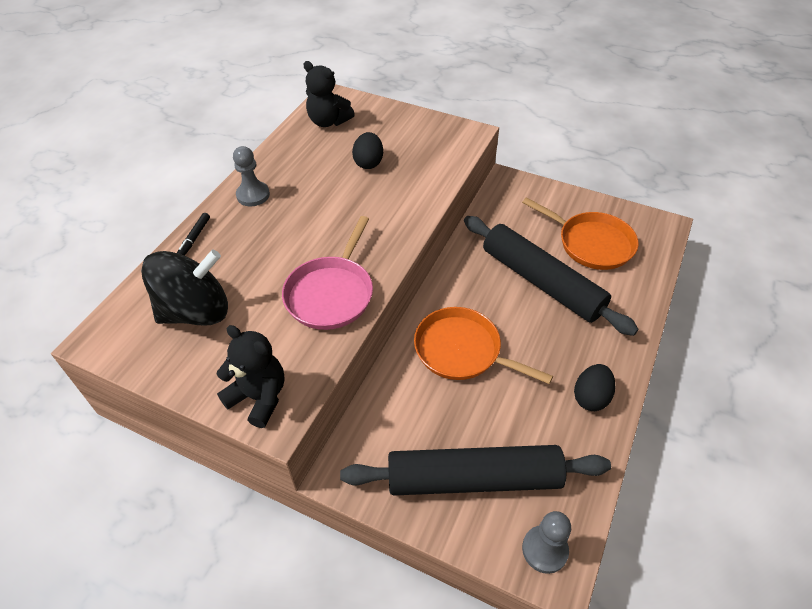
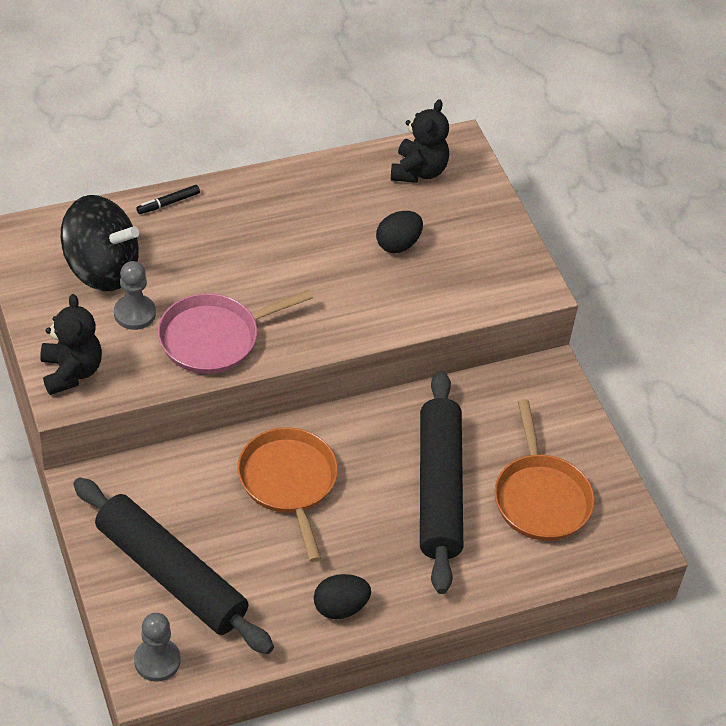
camera: 40 degrees right, 0 degrees up
grey pawn [233,146,270,206] -> grey pawn moved to [114,261,156,330]
black teddy bear [303,61,355,127] -> black teddy bear turned 150 degrees counterclockwise [391,99,449,183]

